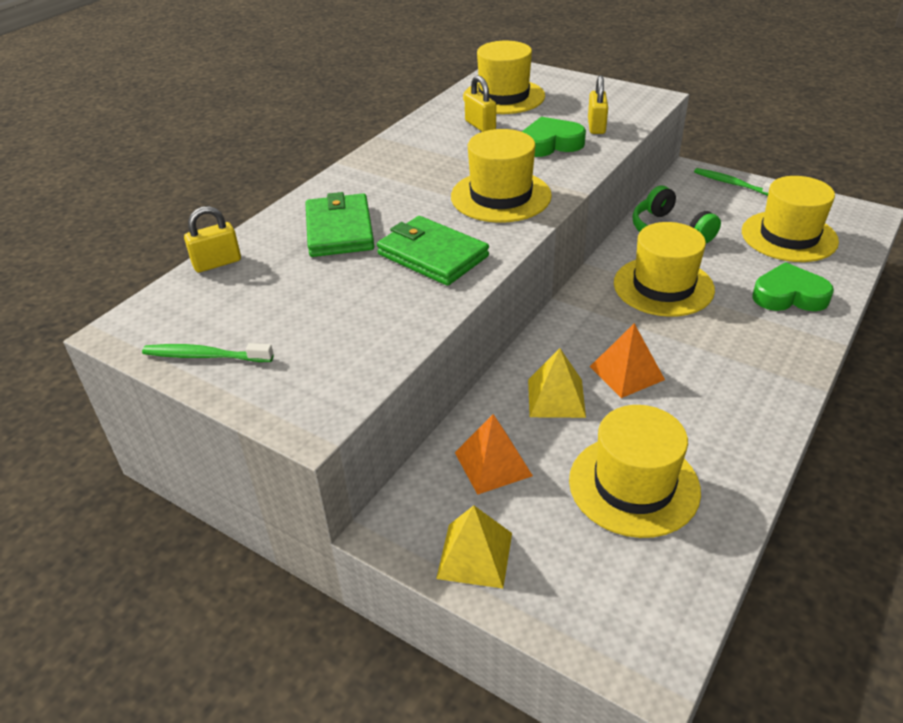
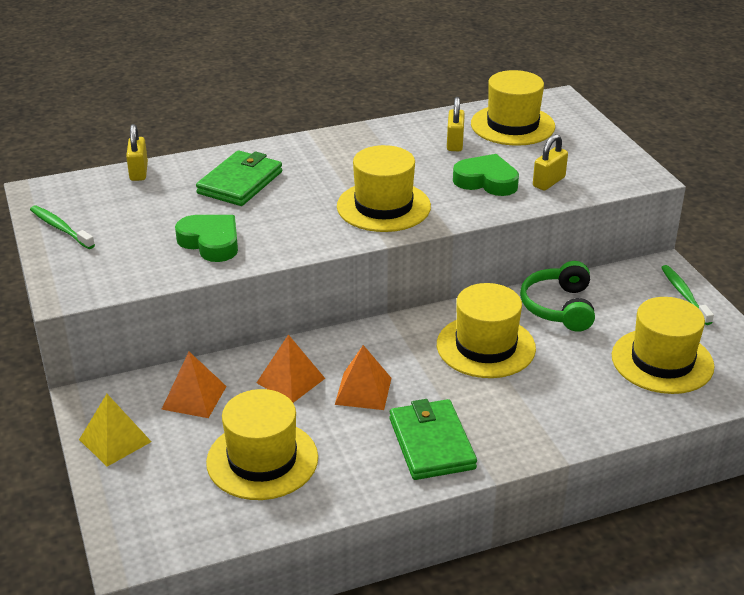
camera: 35 degrees right, 5 degrees down
yellow padlock [184,206,241,272] -> yellow padlock turned 75 degrees clockwise [126,124,148,181]
green wallet [377,216,489,286] -> green wallet moved to [390,399,477,480]
yellow pyramid [528,348,586,418] -> orange pyramid [256,334,325,403]
green heart [753,262,834,311] -> green heart moved to [175,215,238,262]

